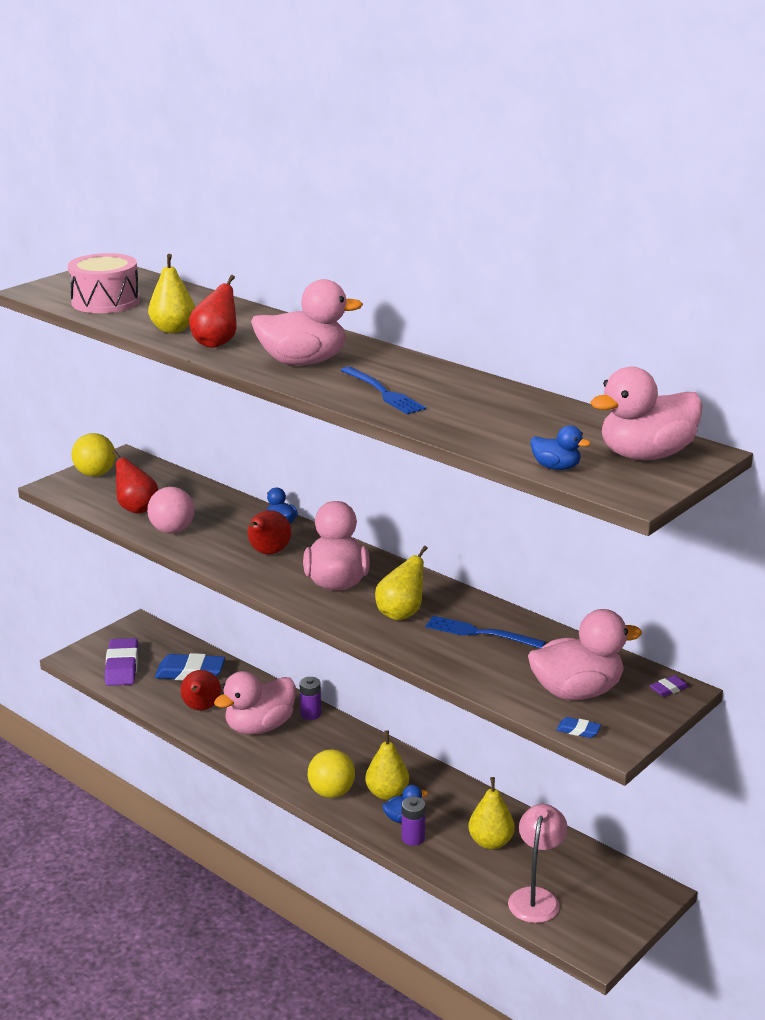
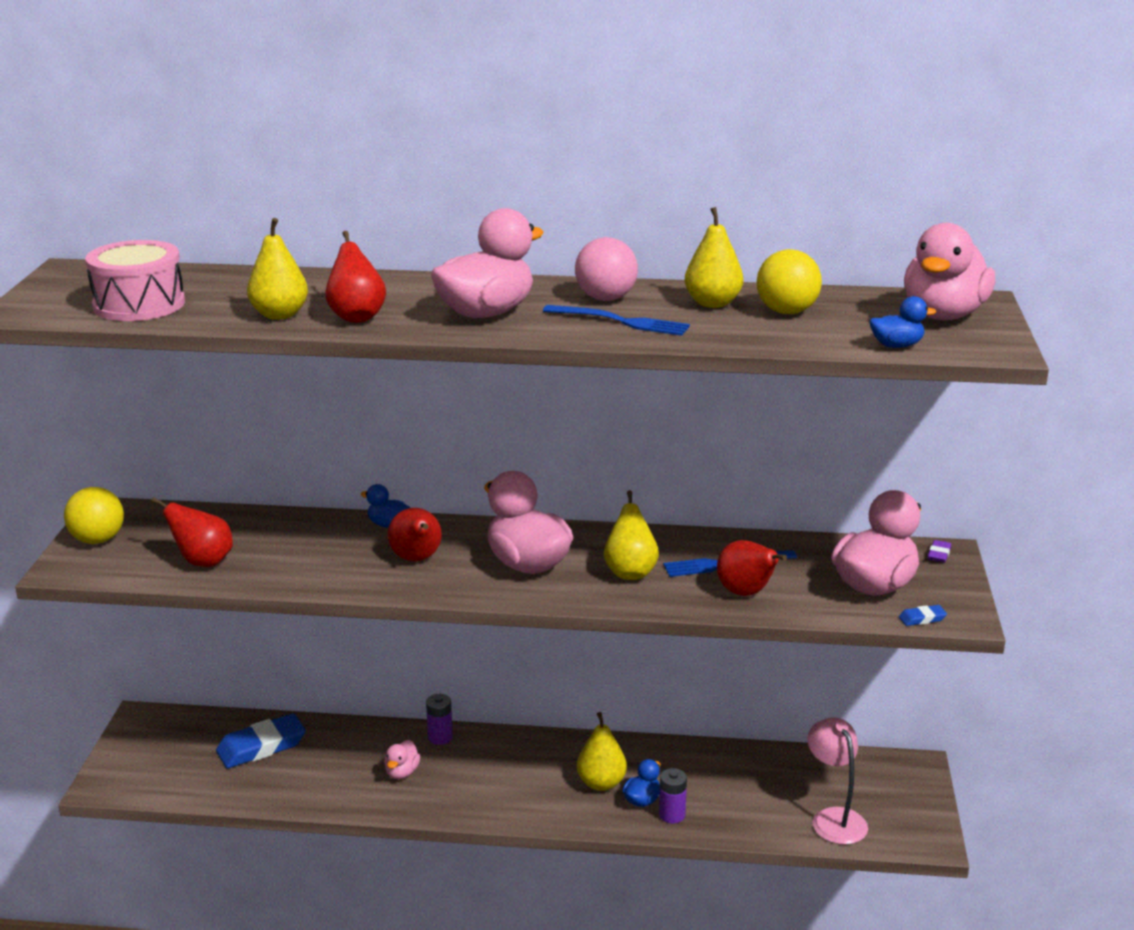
camera: 35 degrees left, 0 degrees up
purple eraser [105,638,138,686] -> none
pink ball [147,487,195,534] -> pink ball moved to [575,237,638,301]
red pear [180,670,221,710] -> red pear moved to [717,540,787,596]
pink duck [214,671,296,735] -> pink duck [384,740,421,779], size x0.48
yellow ball [308,749,355,798] -> yellow ball moved to [757,249,822,314]
yellow pear [468,777,515,849] -> yellow pear moved to [685,207,743,308]

